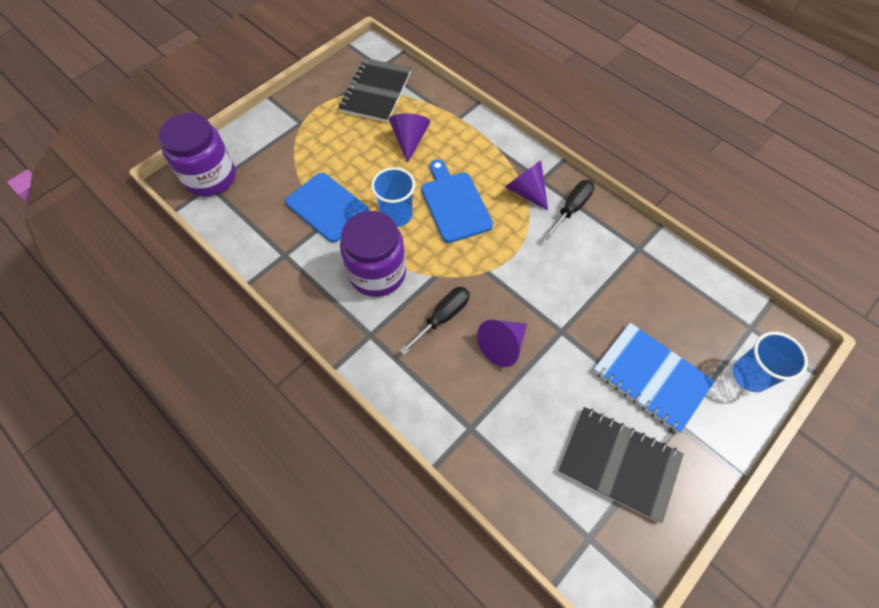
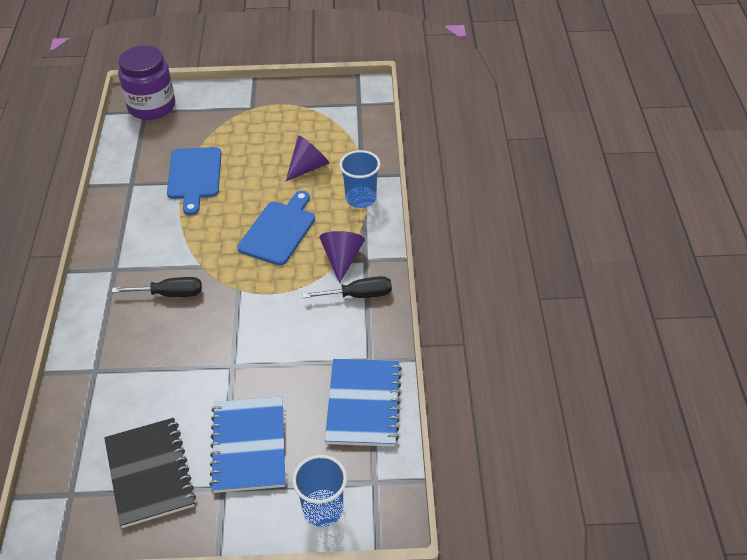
camera: 45 degrees right, 15 degrees down
black notebook [338,58,411,123] -> none
purple jar [340,211,406,297] -> none
blue cup [371,167,415,227] -> blue cup moved to [339,150,380,208]
purple cone [477,320,527,367] -> none
none -> blue notebook [325,359,402,447]

